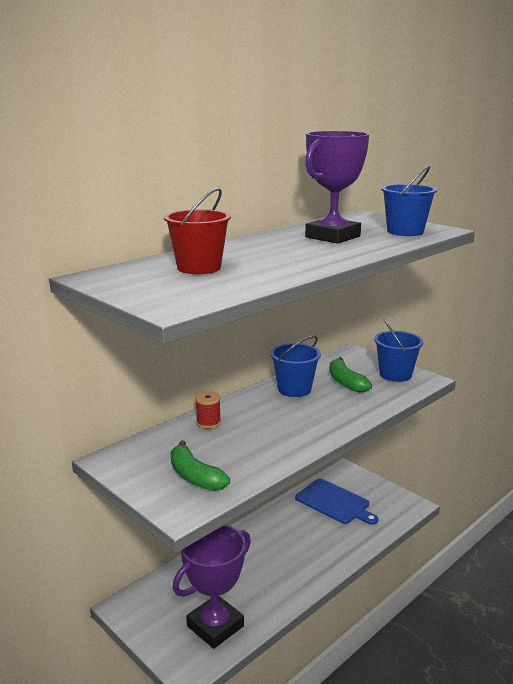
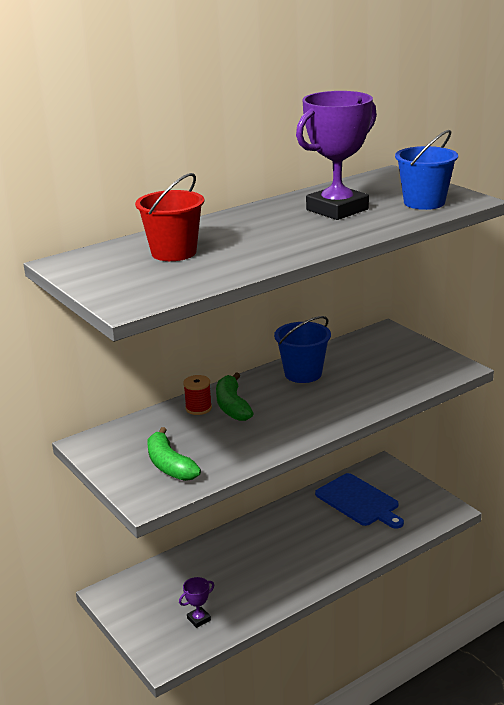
camera: 10 degrees right, 5 degrees up
purple trophy [173,525,251,649] -> purple trophy [179,577,214,628], size x0.41
green banana [330,357,372,393] -> green banana moved to [216,372,254,421]
blue bucket [374,319,424,382] -> none

